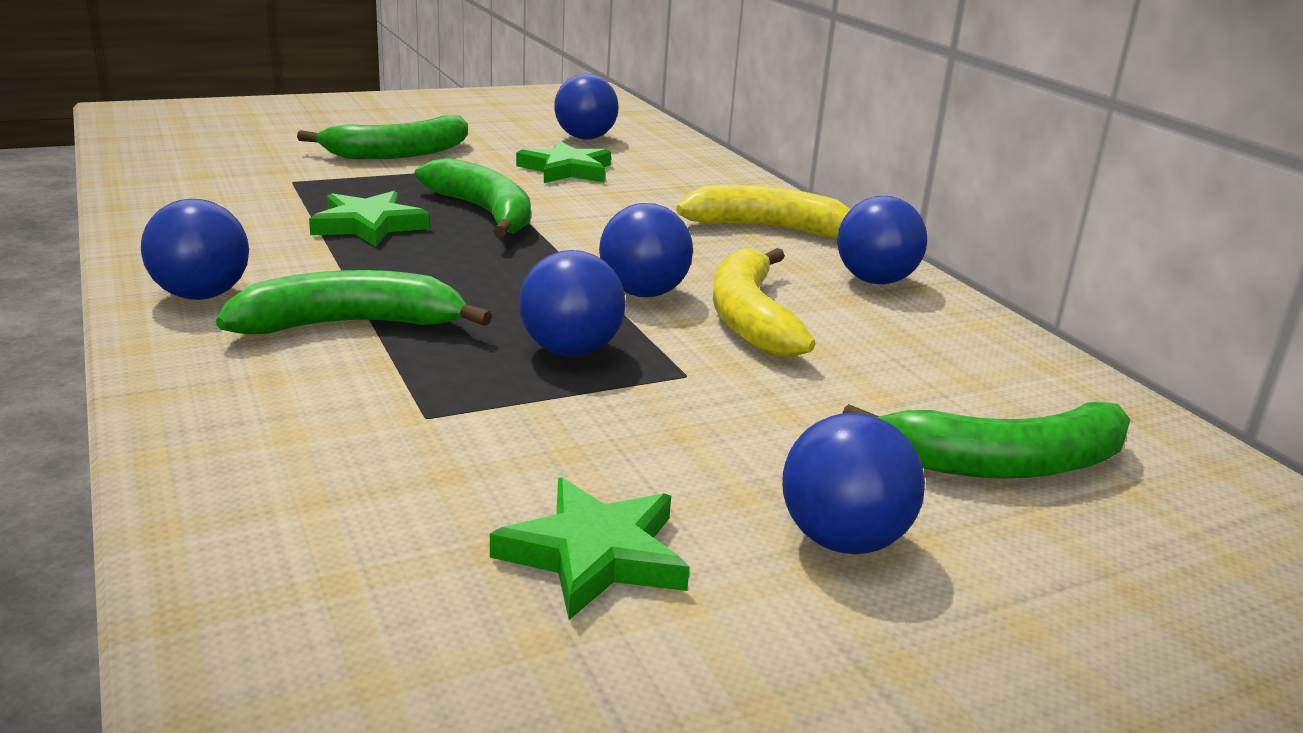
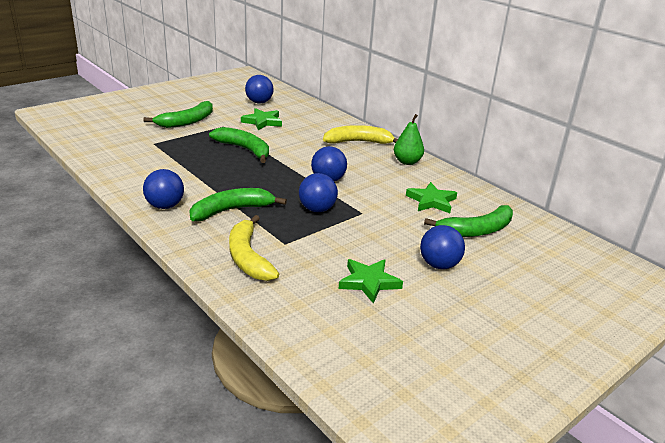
camera: 15 degrees left, 5 degrees up
green star [309,191,430,247] -> green star moved to [406,182,457,213]
yellow banana [713,248,815,358] -> yellow banana moved to [229,215,279,281]
blue ball [837,196,927,284] -> green pear [394,114,424,165]

